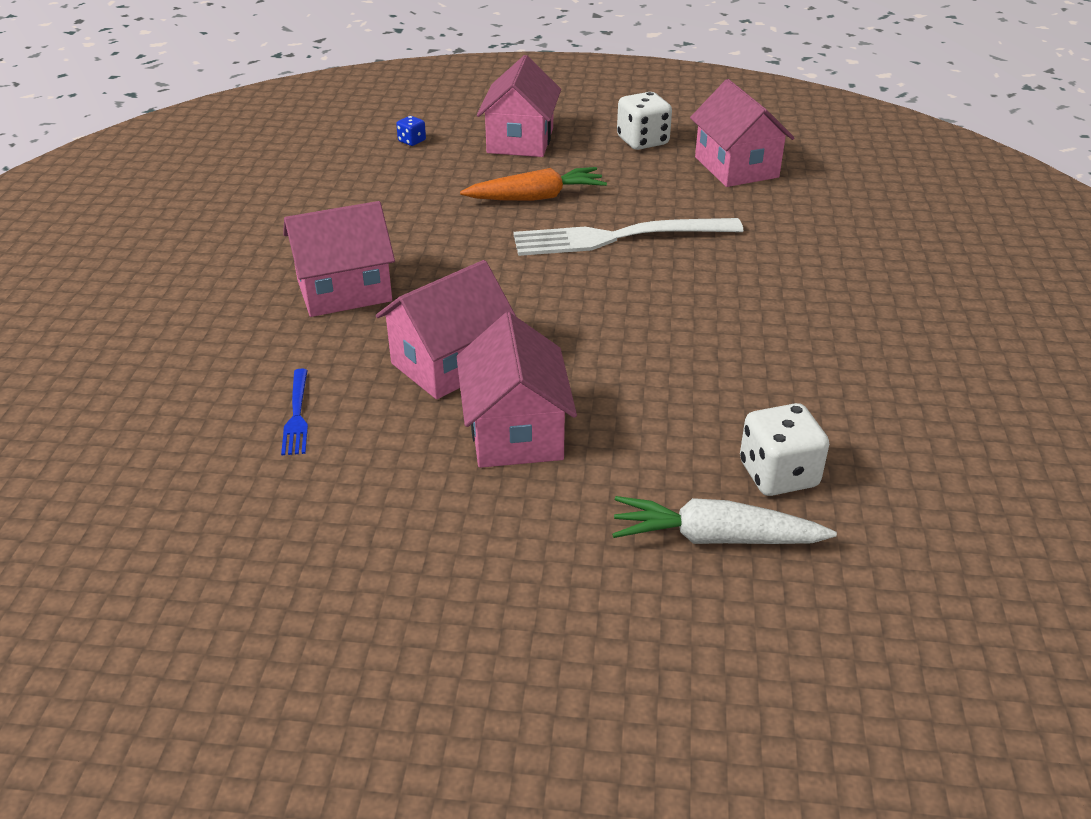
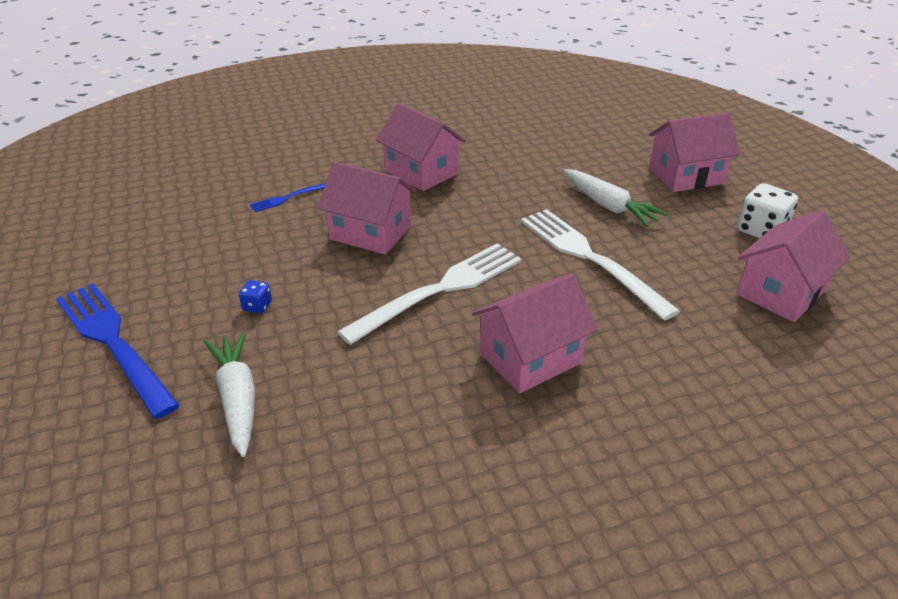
camera: 65 degrees right, 0 degrees up
blue dice [396,116,426,146] -> blue dice moved to [239,280,272,313]
pink house [457,312,577,468] -> pink house moved to [472,273,598,393]
orange carrot [460,167,607,201] -> white carrot [564,169,668,227]
white dice [740,403,829,496] -> none
none -> blue fork [56,283,179,419]
none -> white fork [337,243,521,345]

